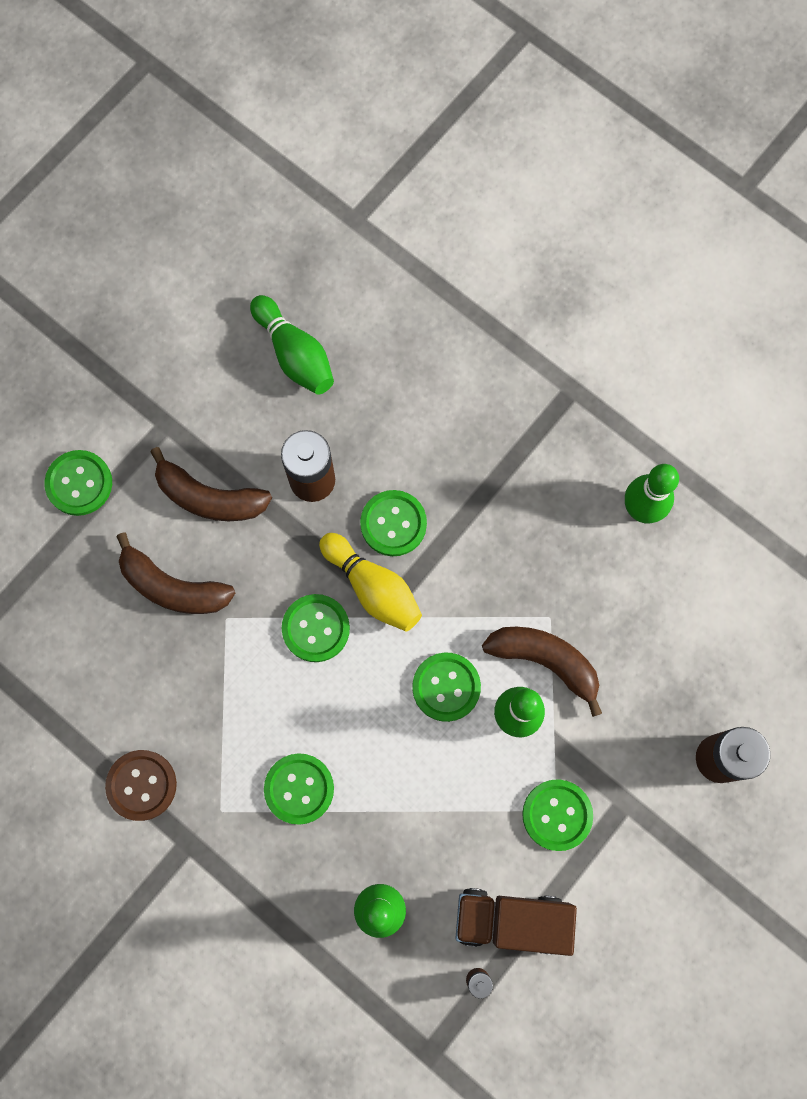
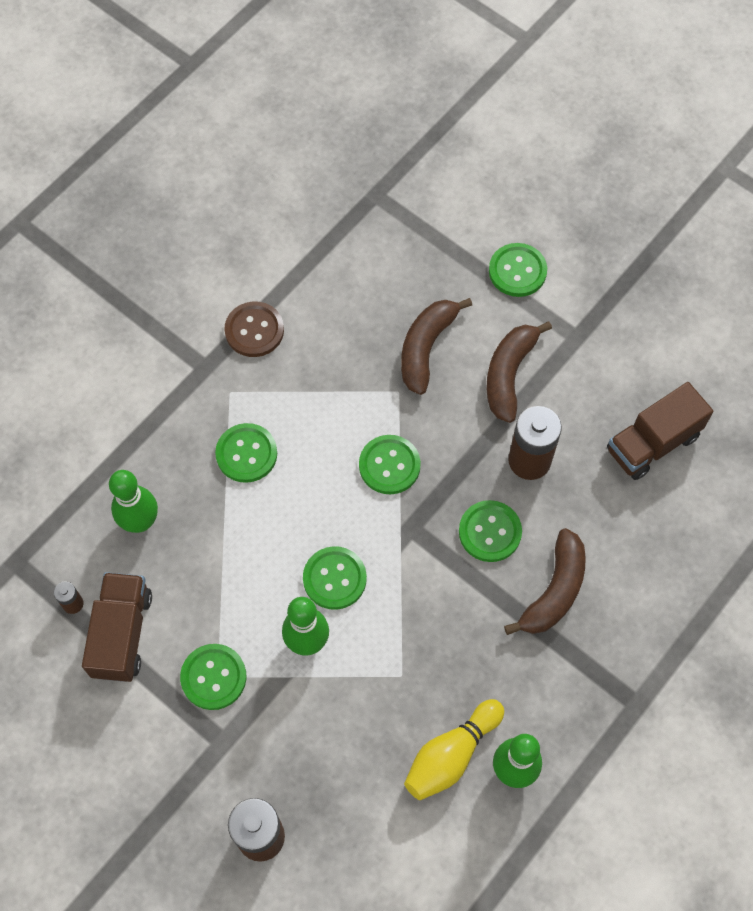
camera: 90 degrees right, 10 degrees down
green bowling pin [250,295,334,395] -> brown truck [607,382,713,480]
yellow bowling pin [319,533,422,631] -> yellow bowling pin moved to [404,699,504,800]
brown banana [482,627,602,717] -> brown banana moved to [504,528,586,635]

